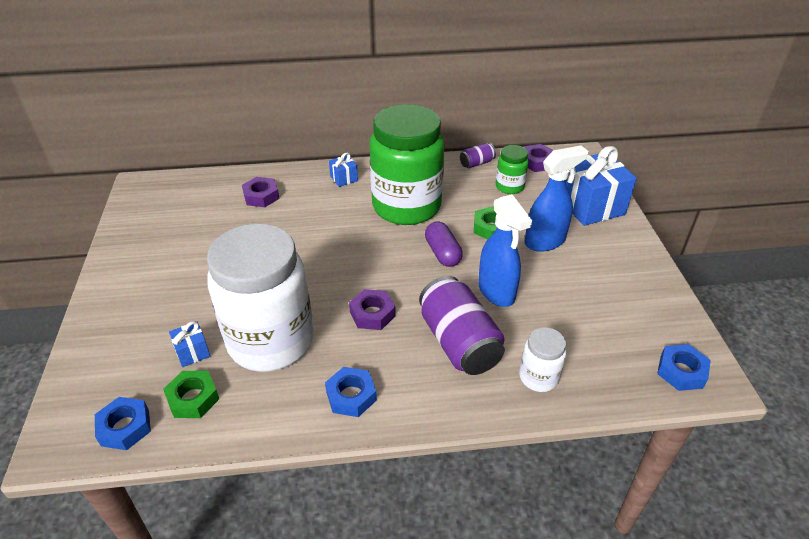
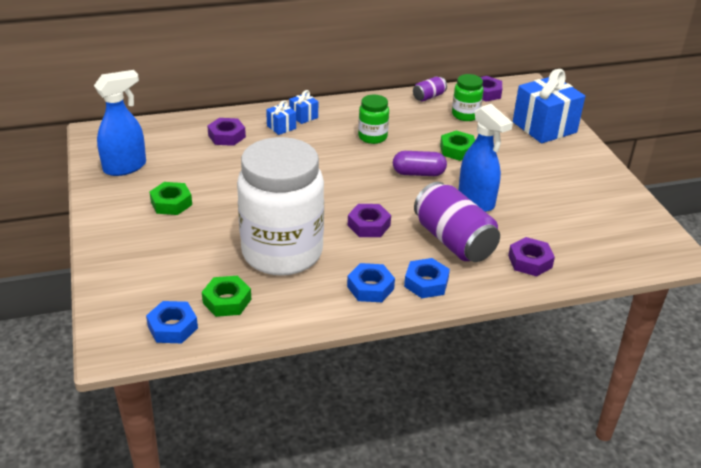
camera: 10 degrees left, 5 degrees down
blue gift [169,321,211,367] -> blue gift moved to [266,100,296,135]
green jar [370,104,444,225] -> green jar [358,94,389,144], size x0.44
purple capsule [425,221,463,267] -> purple capsule turned 60 degrees counterclockwise [393,151,447,176]
white jar [519,327,567,392] -> purple nut [508,237,555,276]
blue spray bottle [525,146,588,252] -> blue spray bottle moved to [94,70,146,176]
blue nut [657,344,711,391] -> blue nut moved to [404,258,450,298]
none -> green nut [149,182,192,215]

